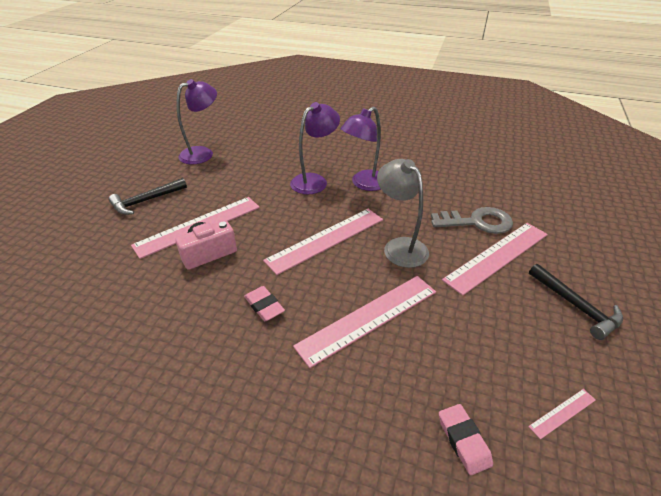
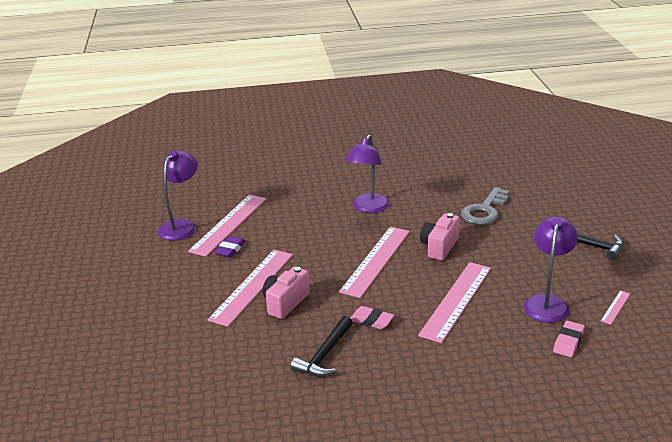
camera: 25 degrees left, 10 degrees down
black hammer [109,178,187,215] -> black hammer moved to [291,316,353,377]
purple lamp [290,102,340,194] -> purple lamp moved to [524,216,578,323]
grey lamp [377,159,429,268] -> pink camera [420,213,460,260]
grey key [431,207,513,234] -> grey key turned 150 degrees clockwise [461,187,509,225]
pink eraser [439,404,493,475] -> pink eraser turned 75 degrees clockwise [553,321,585,357]
pink ruler [442,223,548,296] -> pink ruler moved to [188,194,266,257]
none -> purple eraser [214,236,246,258]

